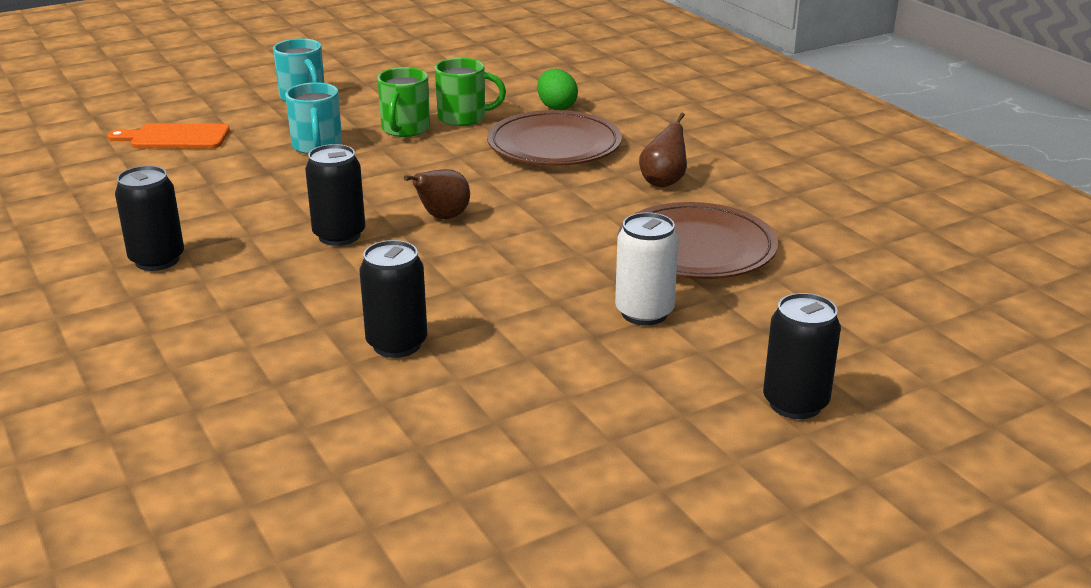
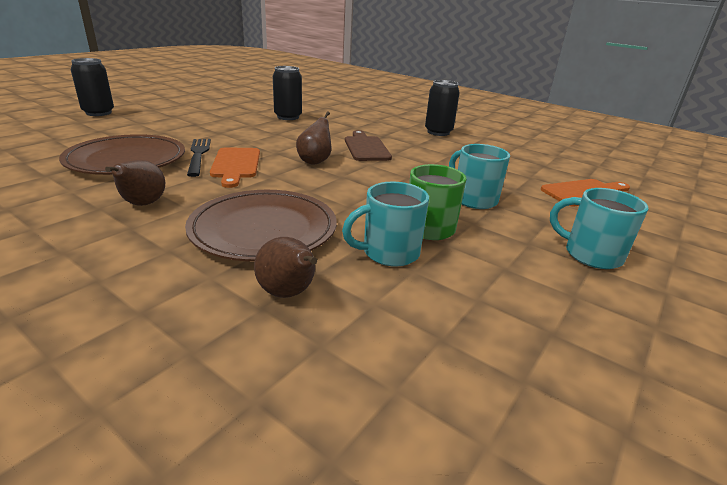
camera: 155 degrees right, 0 degrees up
black can [305,144,365,246] -> brown cutting board [345,130,392,161]
green mug [435,58,506,126] -> turquoise mug [342,181,429,267]
green egg [537,69,578,110] -> brown pear [254,237,317,298]
white can [615,212,679,325] -> none
none -> black fork [187,139,211,177]
none -> orange cutting board [210,147,260,188]

